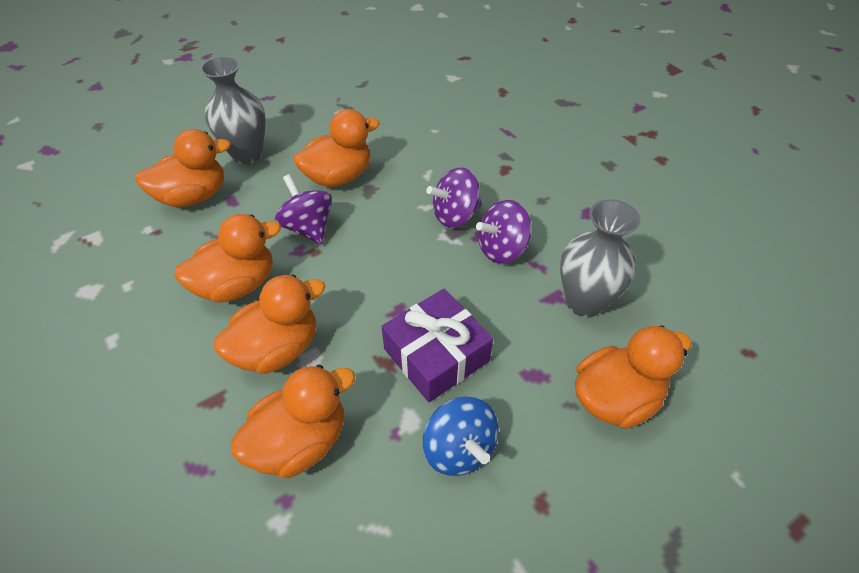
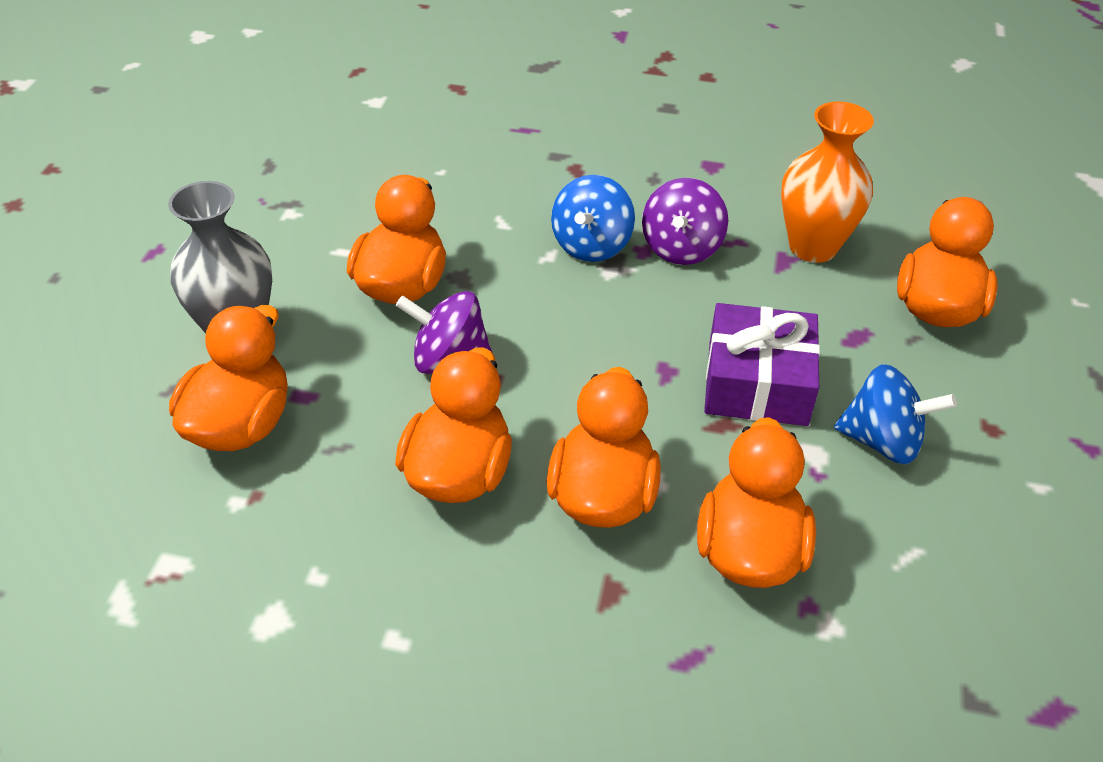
camera: 45 degrees left, 5 degrees down
purple spinning top [426,167,482,228] -> blue spinning top [551,175,635,262]
grey vase [560,199,640,317] -> orange vase [781,101,874,263]

